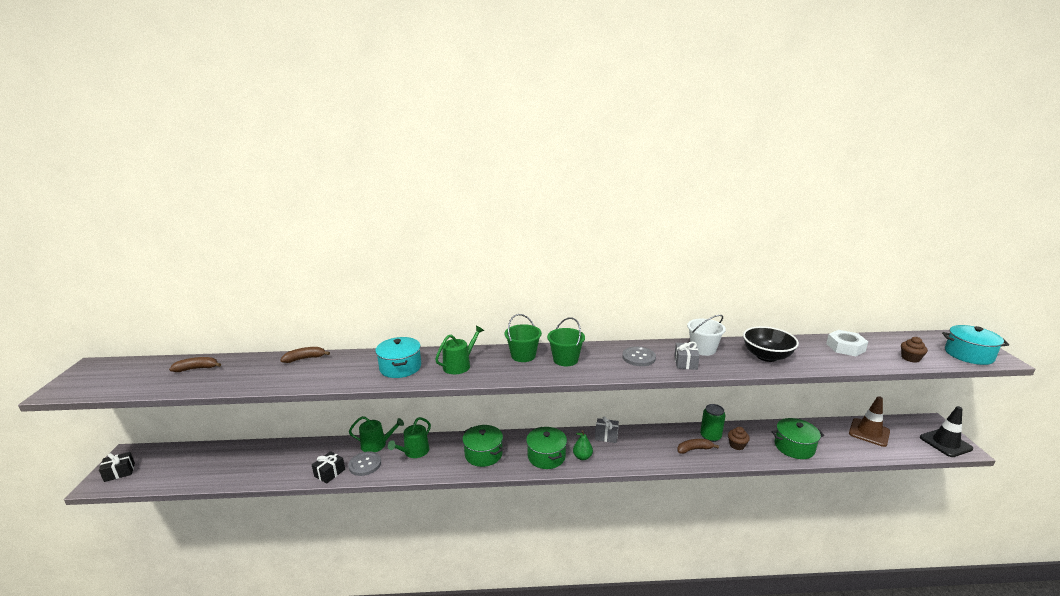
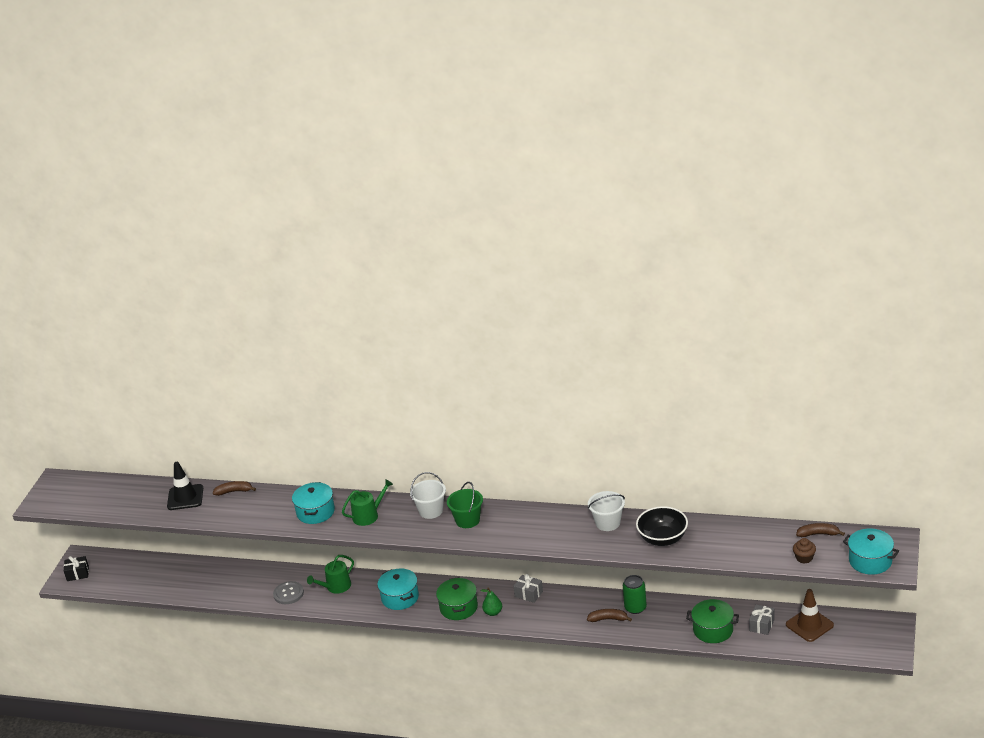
camera: 20 degrees right, 10 degrees up
brown banana [169,357,221,372] -> brown banana moved to [796,523,845,537]
black gift [312,451,345,483] -> none
green watering can [349,416,404,452] -> none
green pot [463,425,503,467] -> turquoise pot [377,568,419,610]
green bucket [505,314,542,362] -> white bucket [410,472,446,519]
grey button [622,346,656,366] -> none
grey gift [674,342,699,370] -> grey gift moved to [749,605,775,635]
brown cupcake [728,427,750,450] -> none
white nut [826,330,868,356] -> none
black traffic cone [920,406,973,457] -> black traffic cone moved to [167,462,203,510]

